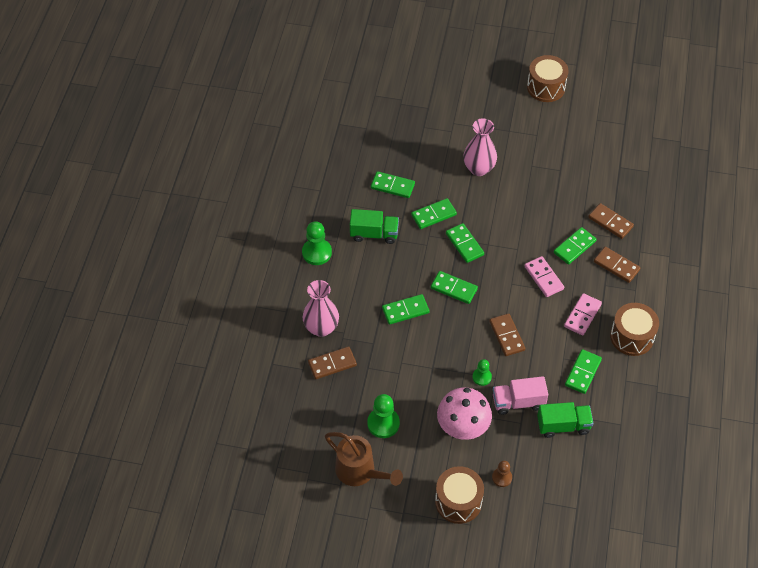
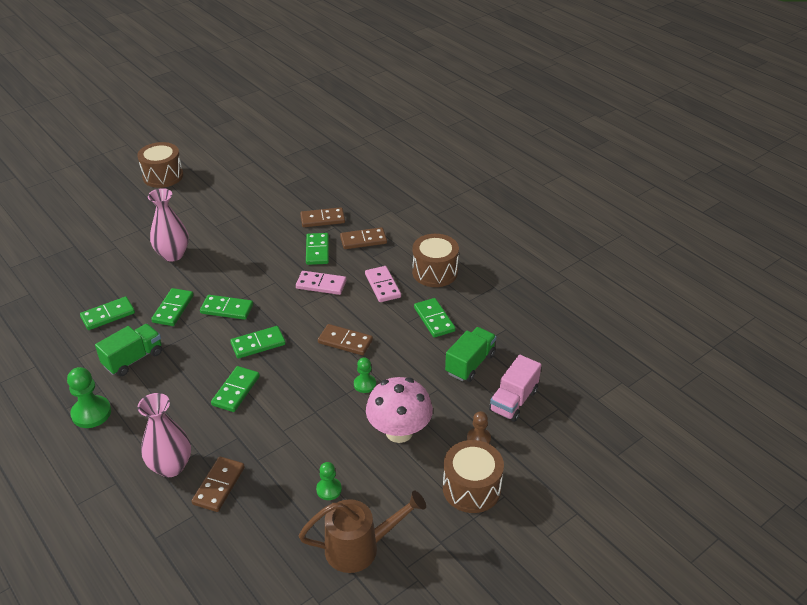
camera: 50 degrees left, 15 degrees down
green pawn [367,394,400,438] -> green pawn [316,462,342,500], size x0.61
pink truck [493,376,548,415] -> pink truck moved to [489,355,541,422]

